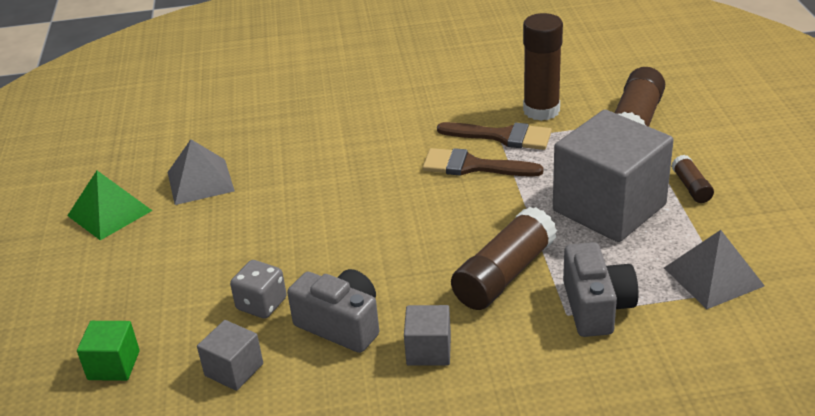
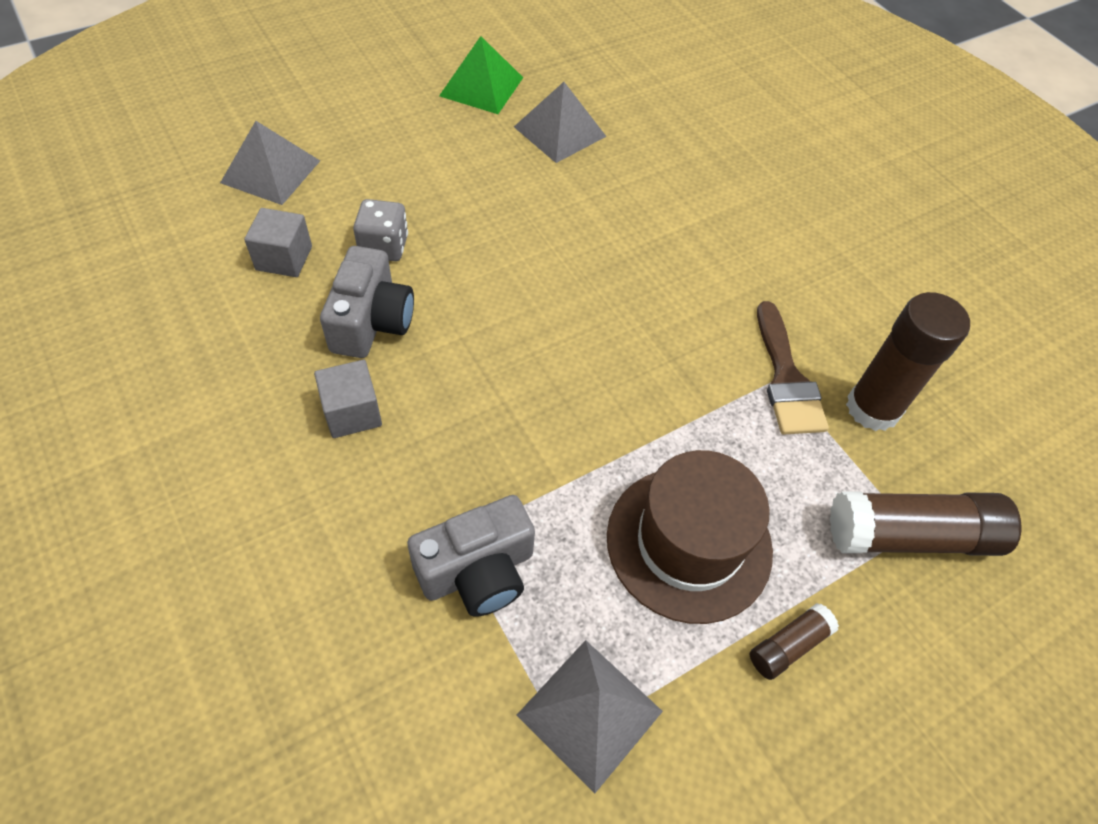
camera: 60 degrees right, 20 degrees up
green cube [77,321,140,381] -> grey pyramid [220,121,320,205]
brown brush [422,148,543,177] -> none
brown glue stick [451,207,557,310] -> none
grey cube [553,110,674,242] -> brown hat [607,450,773,624]

